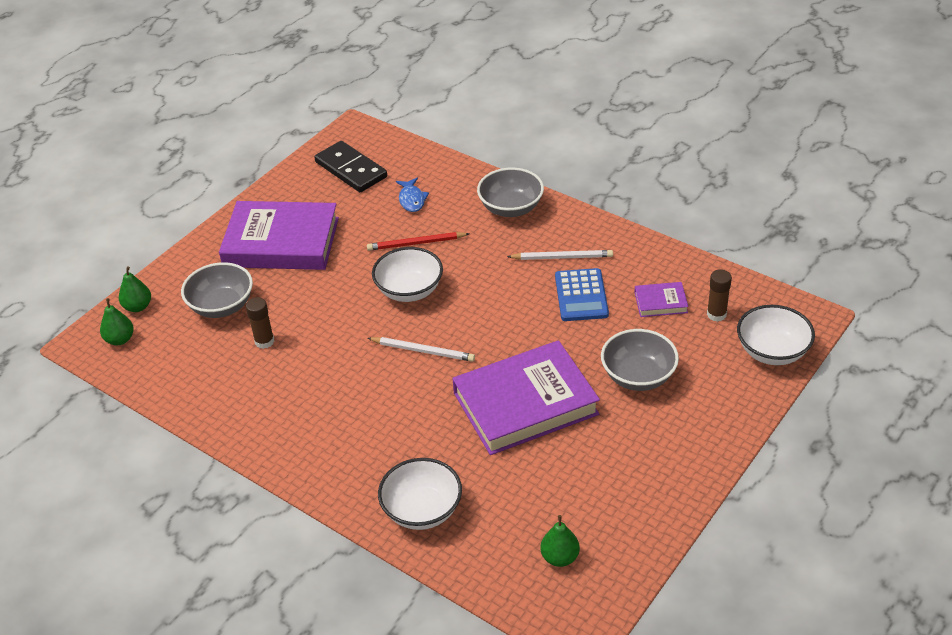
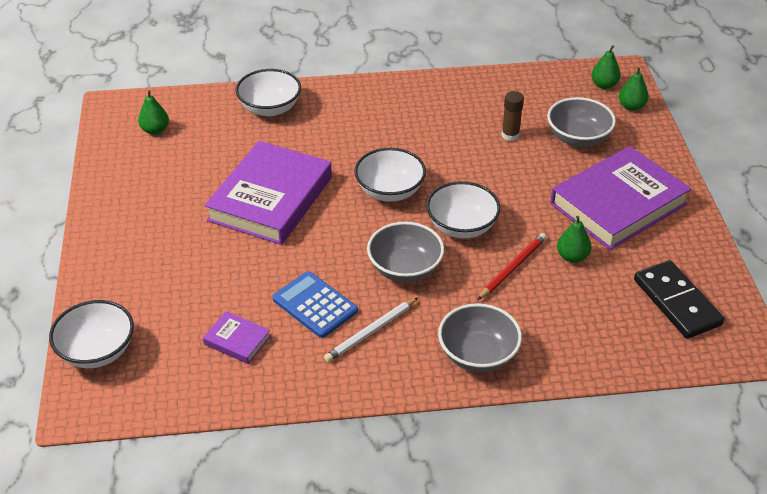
camera: 135 degrees right, 0 degrees up
black domino [314,141,387,192] -> black domino turned 60 degrees clockwise [634,260,725,339]
white pencil [367,337,475,362] -> white bowl [354,148,426,202]
blue fish [396,178,429,212] -> none
grey bowl [601,329,679,391] -> grey bowl moved to [367,222,444,282]
purple book [634,282,689,317] -> purple book turned 75 degrees clockwise [203,311,271,364]
brown glue stick [707,270,732,322] -> none
none -> green pear [557,216,591,263]

